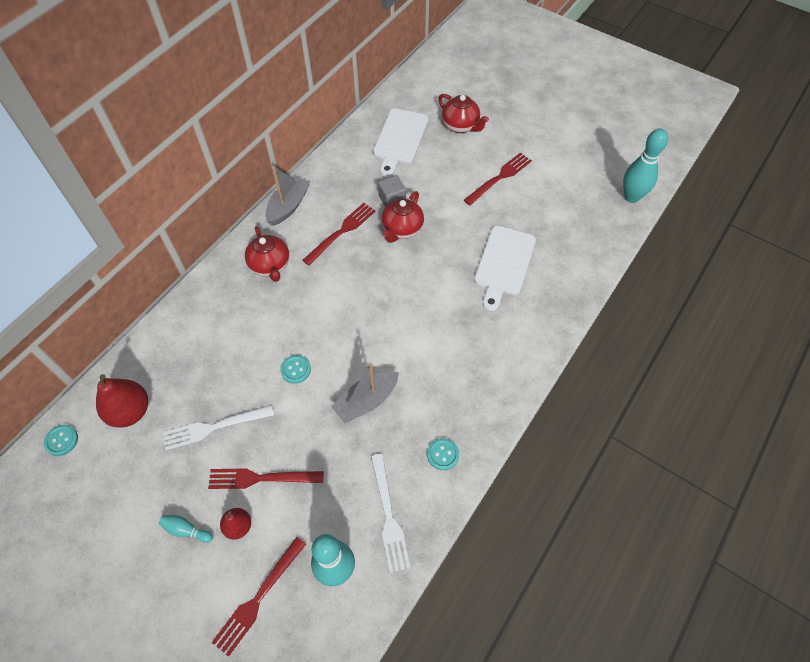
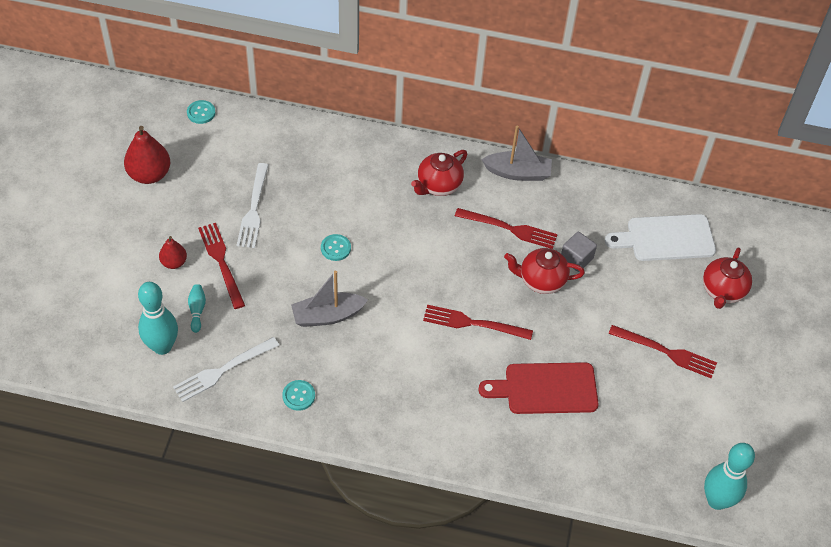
camera: 65 degrees right, 5 degrees down
red pear [96,374,148,428] -> red pear moved to [124,126,170,184]
turquoise bowling pin [159,515,213,543] -> turquoise bowling pin moved to [188,284,206,333]
white fork [163,405,274,450] -> white fork turned 135 degrees counterclockwise [237,163,269,248]
red fork [212,537,306,657] -> red fork moved to [423,305,533,340]
grey boat [331,362,399,424] -> grey boat turned 45 degrees counterclockwise [291,271,368,327]
white cutting board [474,226,536,311] -> red cutting board [478,362,599,414]

